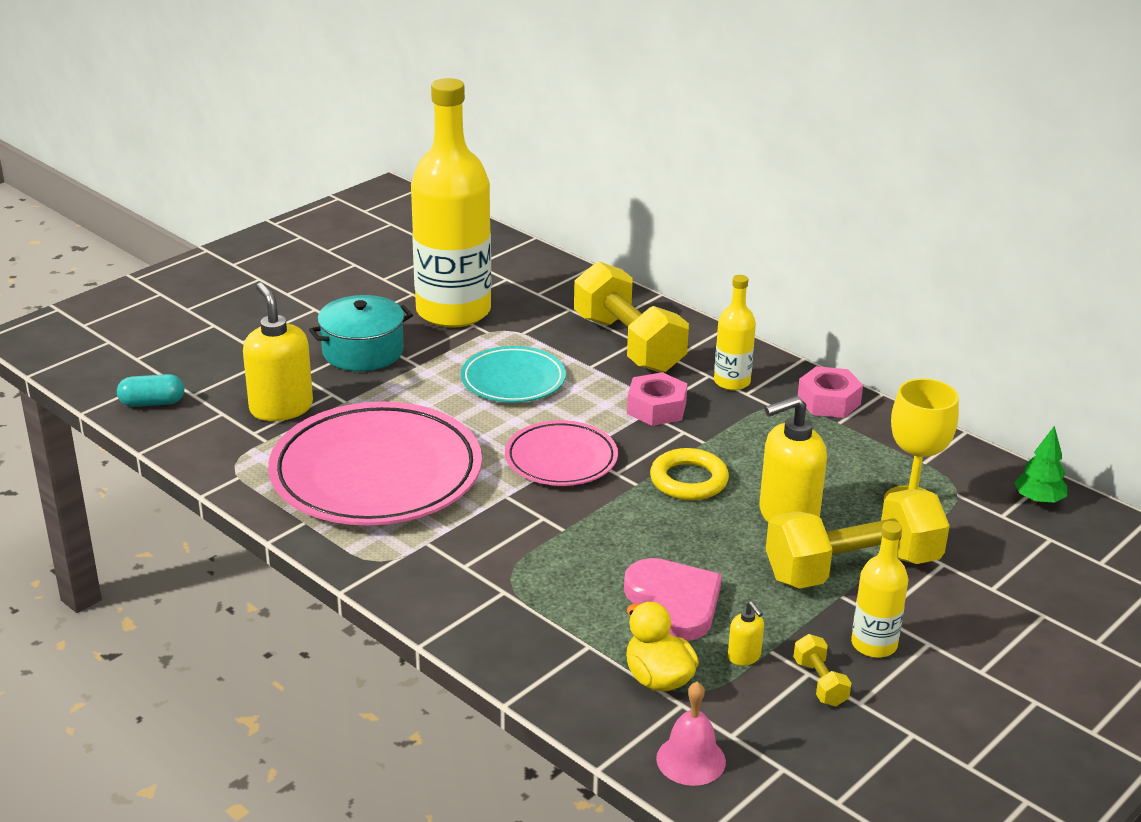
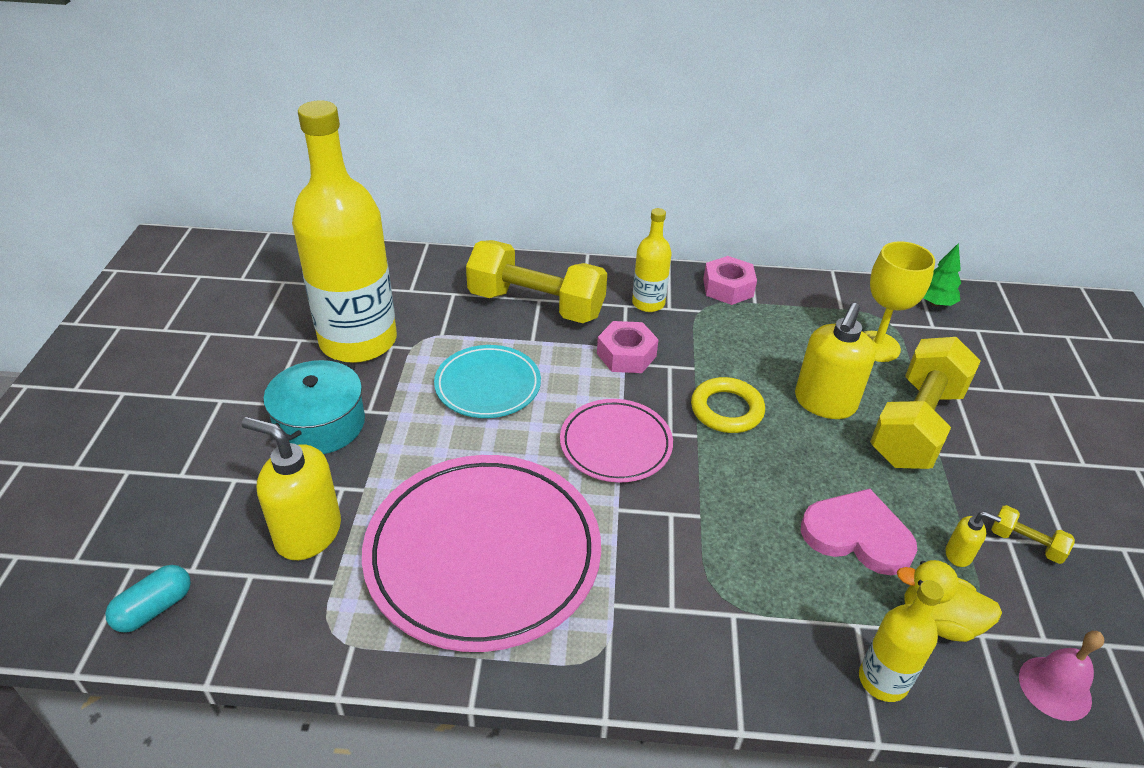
camera: 40 degrees left, 10 degrees up
yellow bottle [851,521,908,658] -> yellow bottle moved to [859,580,944,702]

